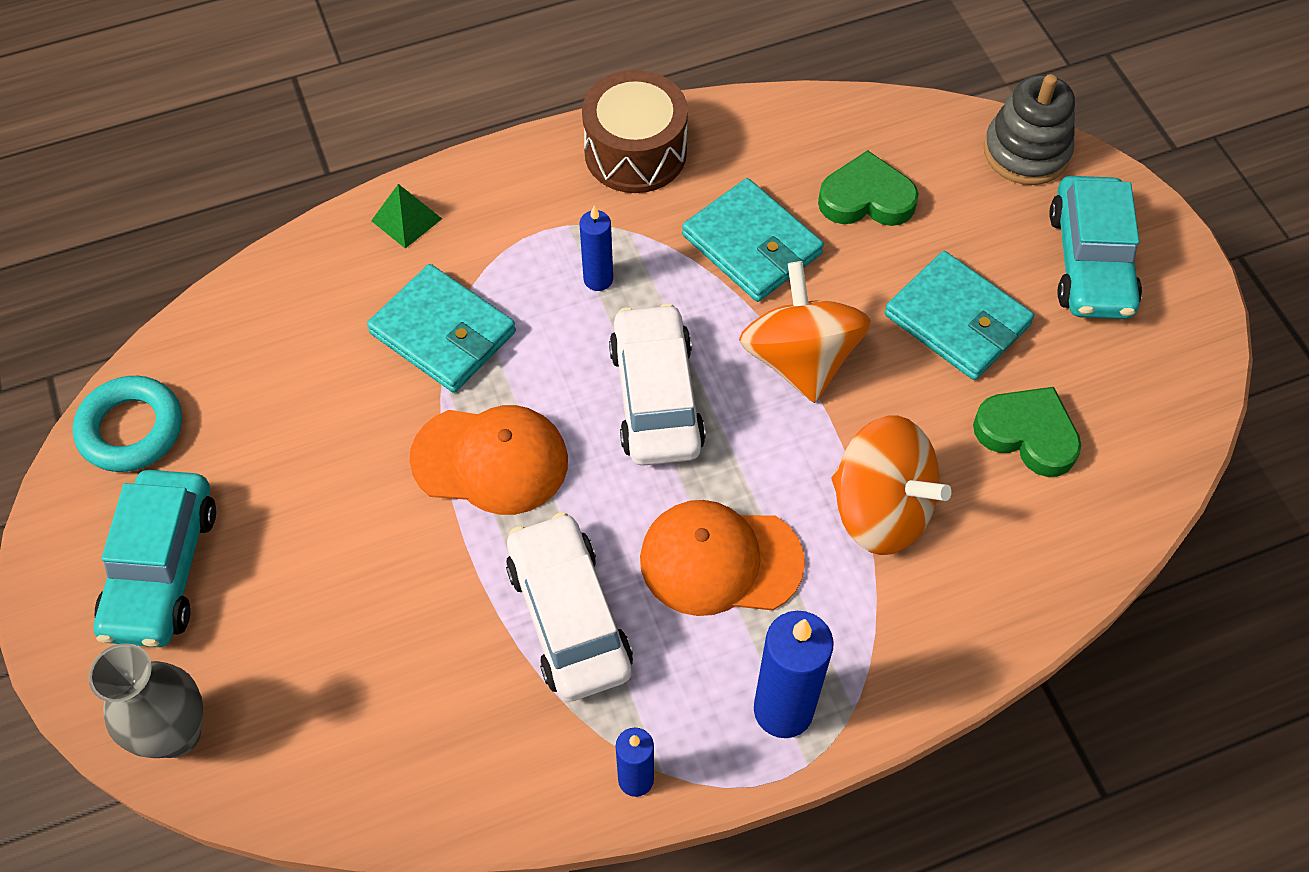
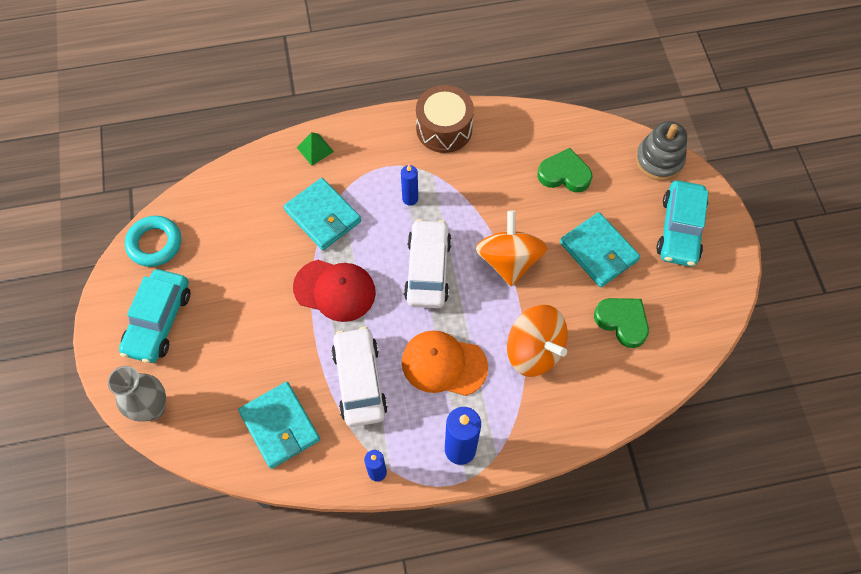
camera: 10 degrees right, 5 degrees up
orange cap [409,405,568,515] -> red cap [293,260,376,322]
turquoise wallet [682,178,824,302] -> turquoise wallet moved to [238,382,320,469]

